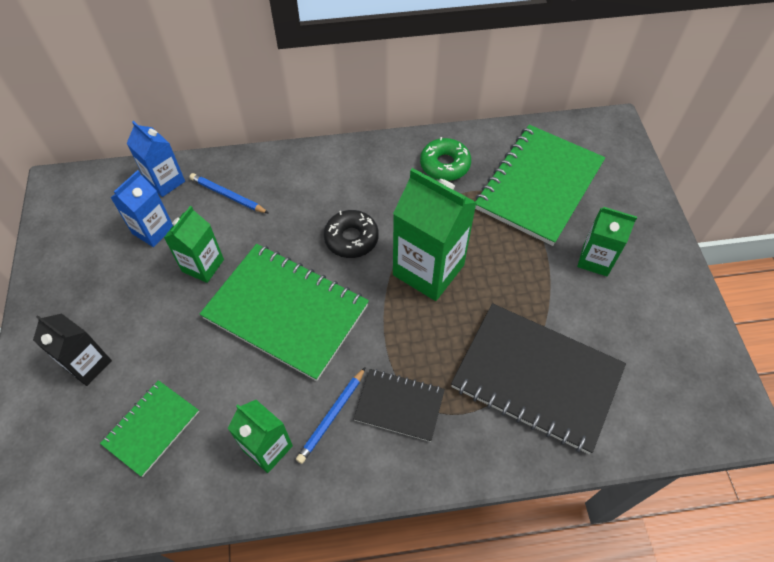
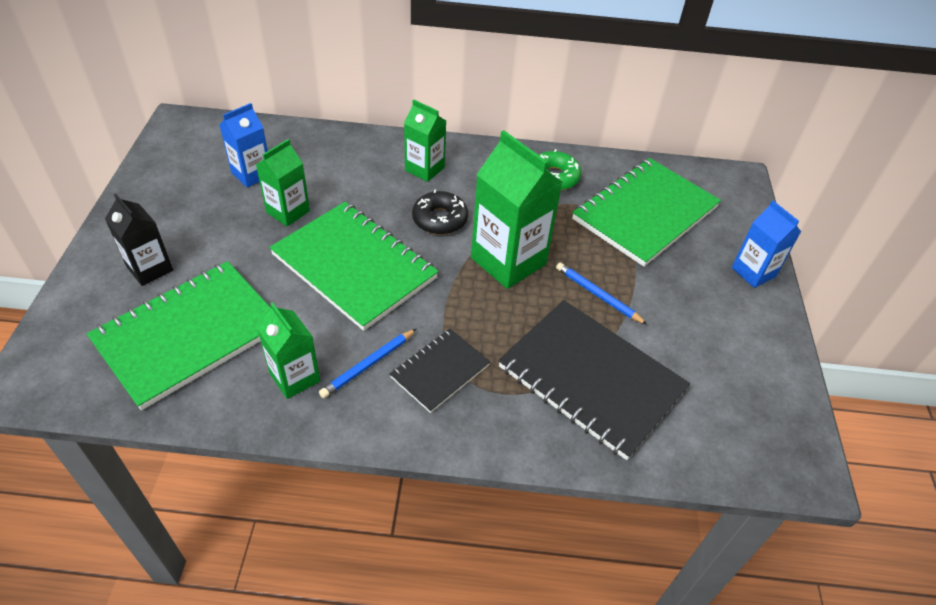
camera: 10 degrees right, 10 degrees down
green notebook [100,380,199,477] -> green notebook [87,261,271,410], size x1.88
blue carton [127,121,185,197] -> blue carton moved to [732,200,801,288]
blue pencil [189,173,268,213] -> blue pencil moved to [556,262,648,325]
black notebook [354,369,445,442] -> black notebook turned 75 degrees counterclockwise [390,329,491,413]
green carton [577,207,637,276] -> green carton moved to [404,99,446,182]

